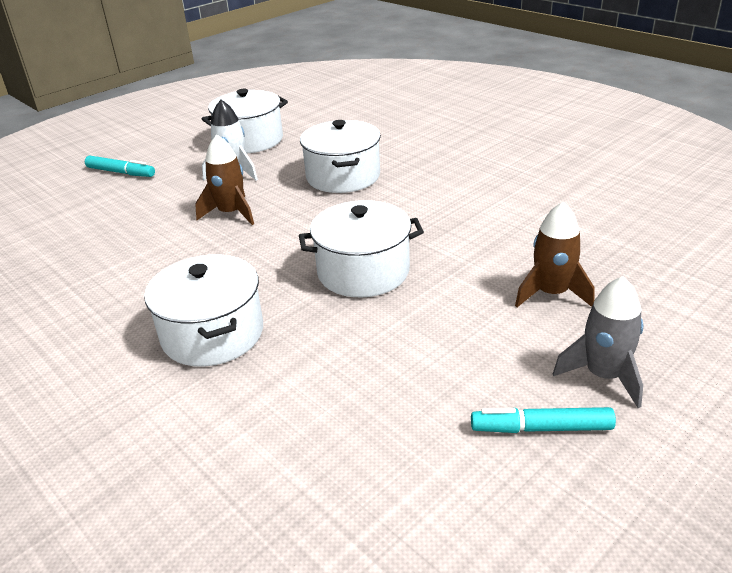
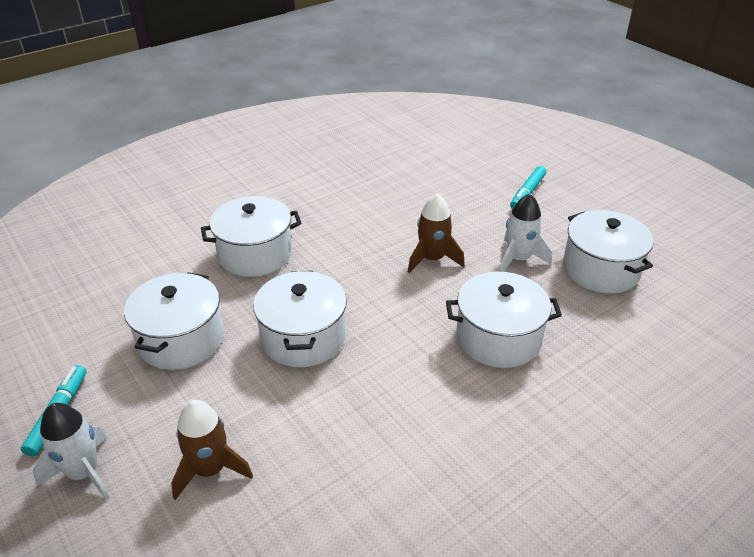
camera: 95 degrees right, 5 degrees up
grey rocket [553,276,643,408] -> white rocket [33,403,110,500]
none -> white pot [124,272,224,370]

